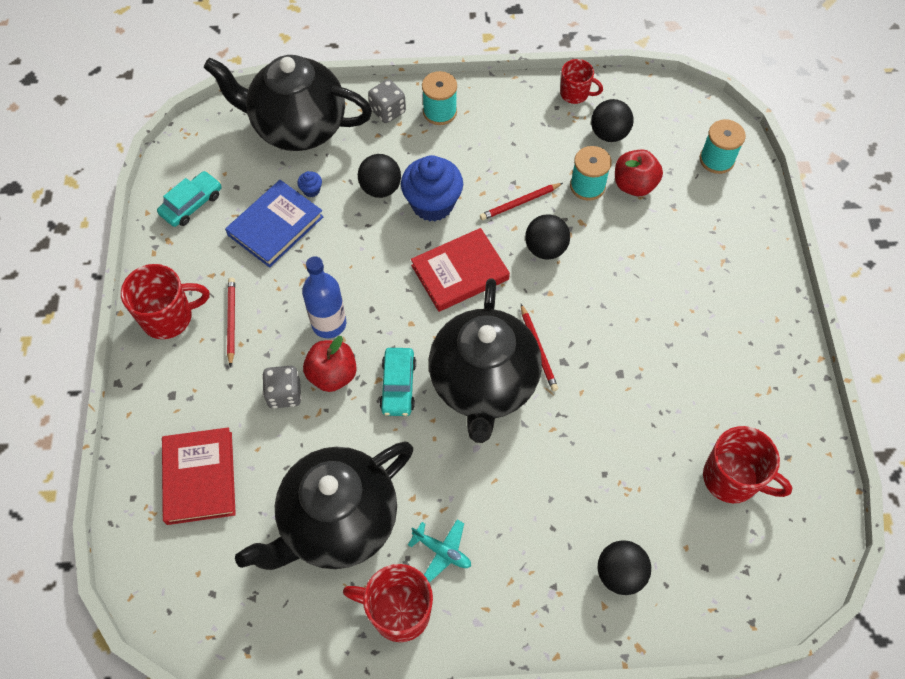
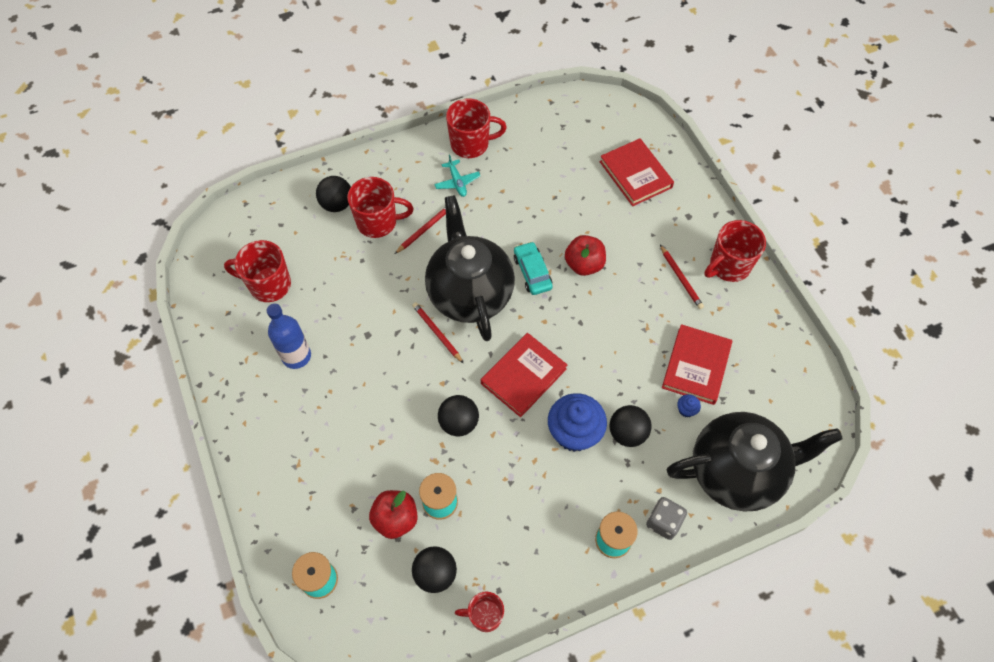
camera: 160 degrees right, 0 degrees up
turquoise car [157,171,222,227] -> none
blue book [225,180,324,268] -> red book [662,324,732,405]
black teapot [235,441,413,570] -> none
grey dice [262,366,301,408] -> none
blue bottle [302,256,346,338] -> blue bottle moved to [267,303,311,369]
turquoise plane [408,519,471,583] -> turquoise plane turned 120 degrees counterclockwise [434,154,480,197]
red pencil [480,183,563,220] -> red pencil moved to [395,207,446,254]
none -> red mug [347,177,414,238]

